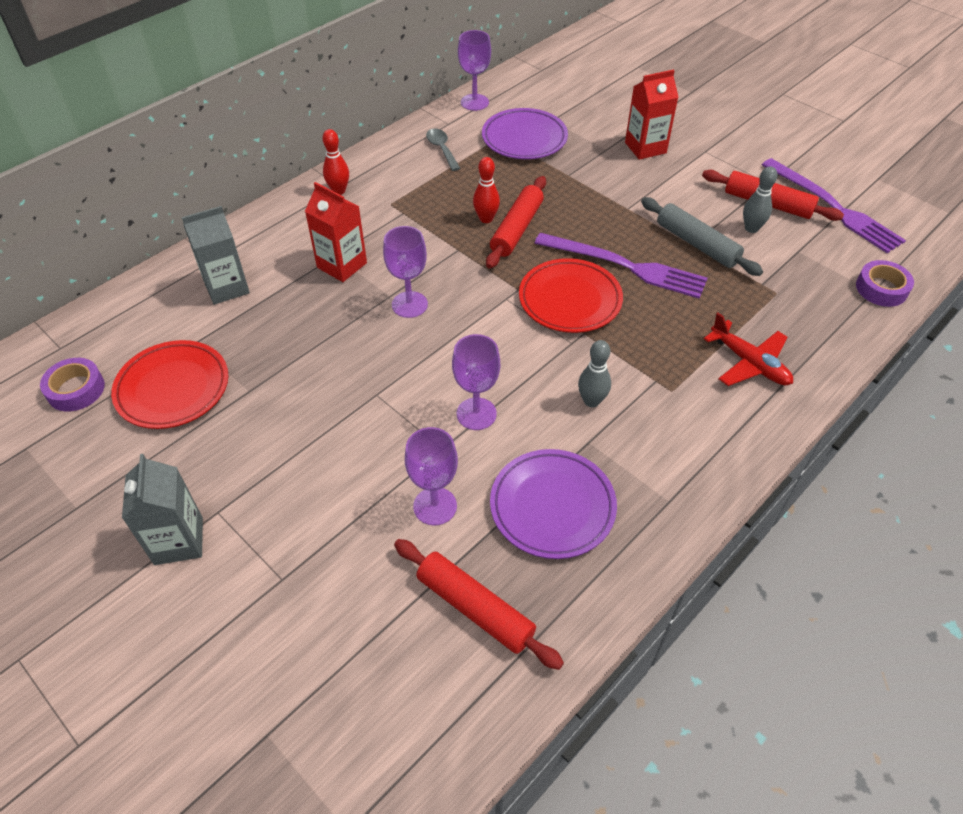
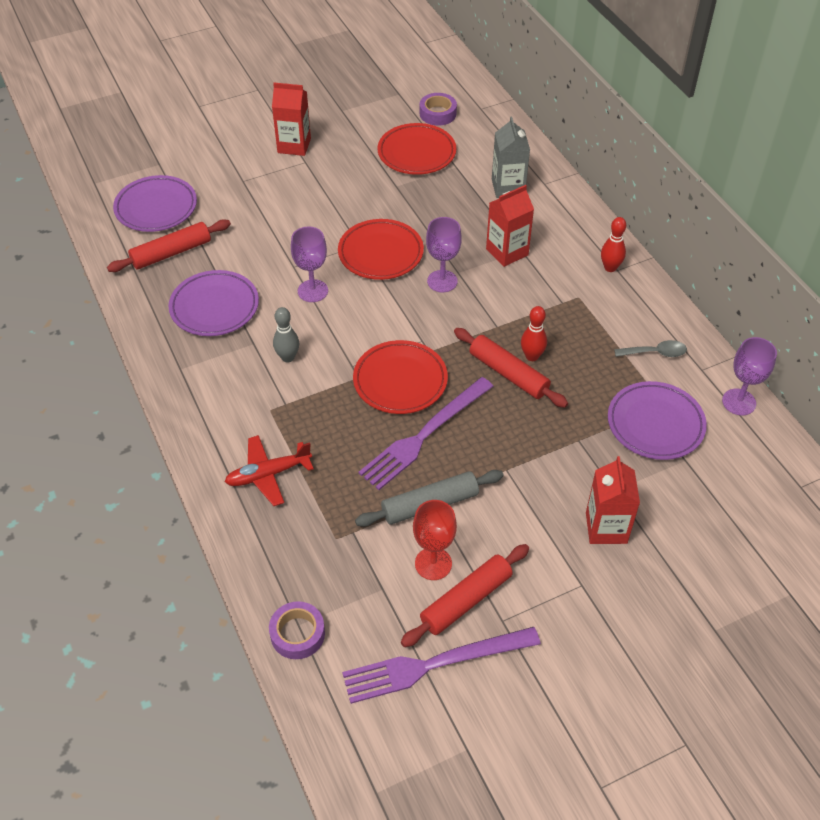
camera: 110 degrees right, 0 degrees up
grey carton [122,454,203,565] -> red carton [272,82,311,156]
purple goblet [405,427,458,525] -> none
grey bowling pin [743,166,778,233] -> red goblet [413,500,457,580]
none -> purple plate [113,175,197,232]
none -> red plate [338,219,424,280]

